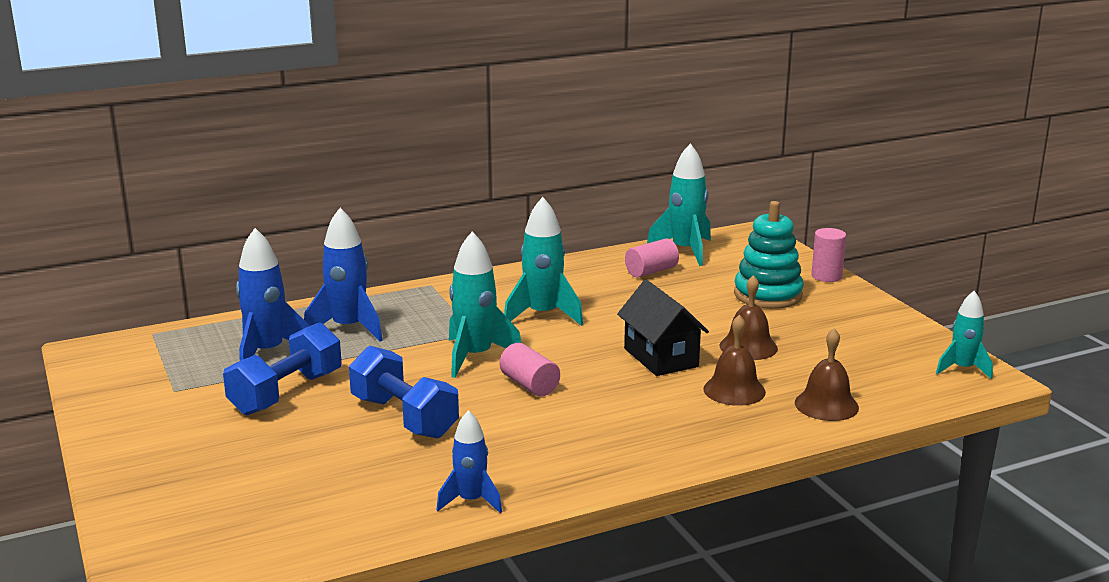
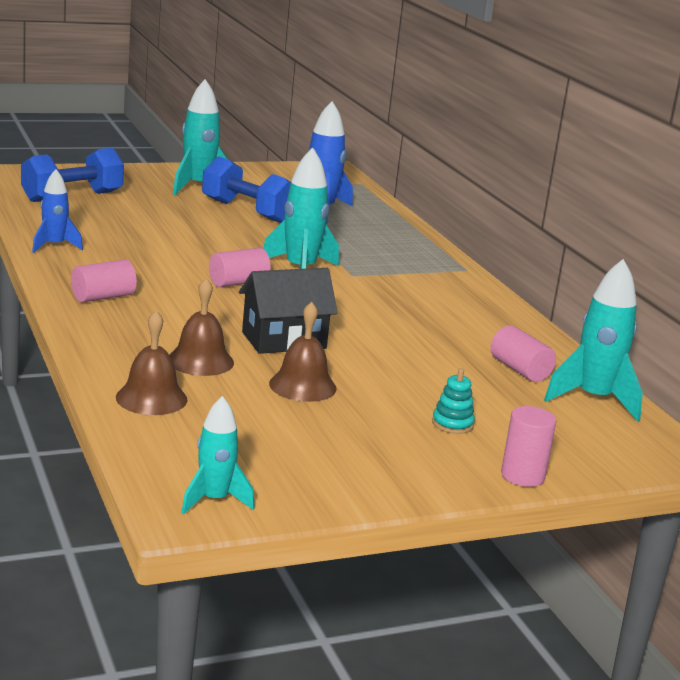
camera: 90 degrees right, 0 degrees up
blue rocket [304,208,383,342] -> none
blue dumbbell [349,346,459,439] -> blue dumbbell moved to [21,148,124,202]
turquoise rocket [504,197,583,326] -> turquoise rocket moved to [173,79,228,195]
turquoise stacking toy [734,201,804,309] -> turquoise stacking toy [432,368,475,434], size x0.47
none -> pink cylinder [71,260,137,303]

